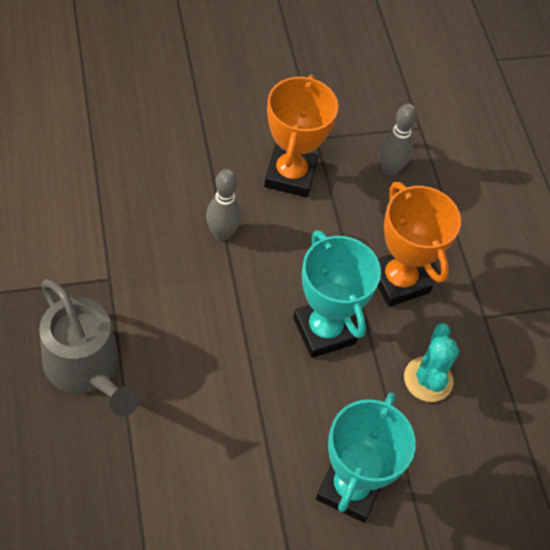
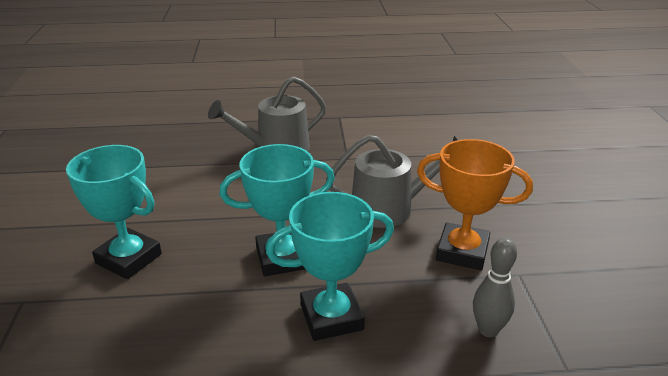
camera: 105 degrees right, 25 degrees down
grey bowling pin [206,169,241,241] -> grey watering can [326,135,458,228]
orange trophy [377,182,461,307] -> turquoise trophy [266,192,394,341]
turquoise cactus [404,323,459,402] -> none

